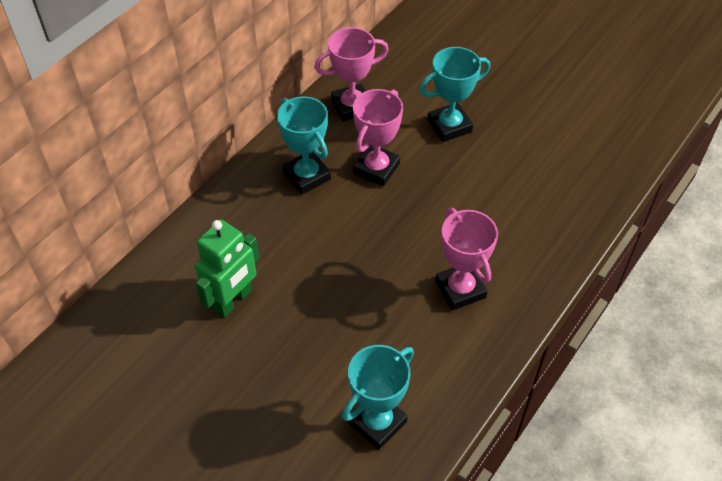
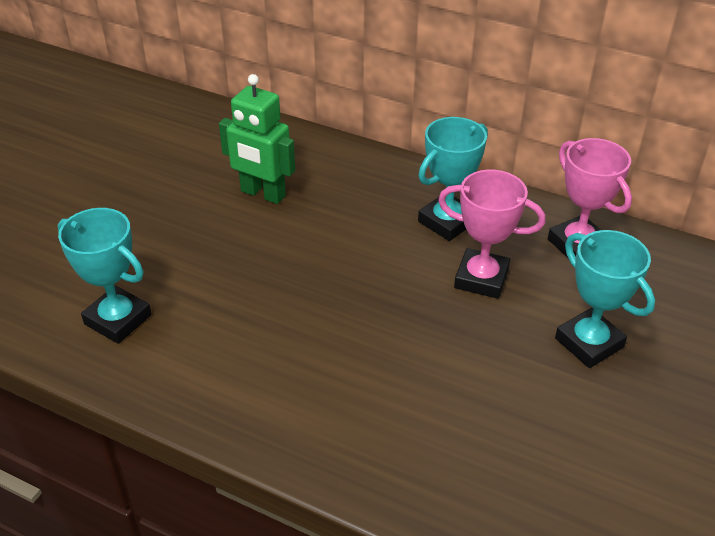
camera: 80 degrees right, 10 degrees down
pink trophy [435,208,498,310] -> none

